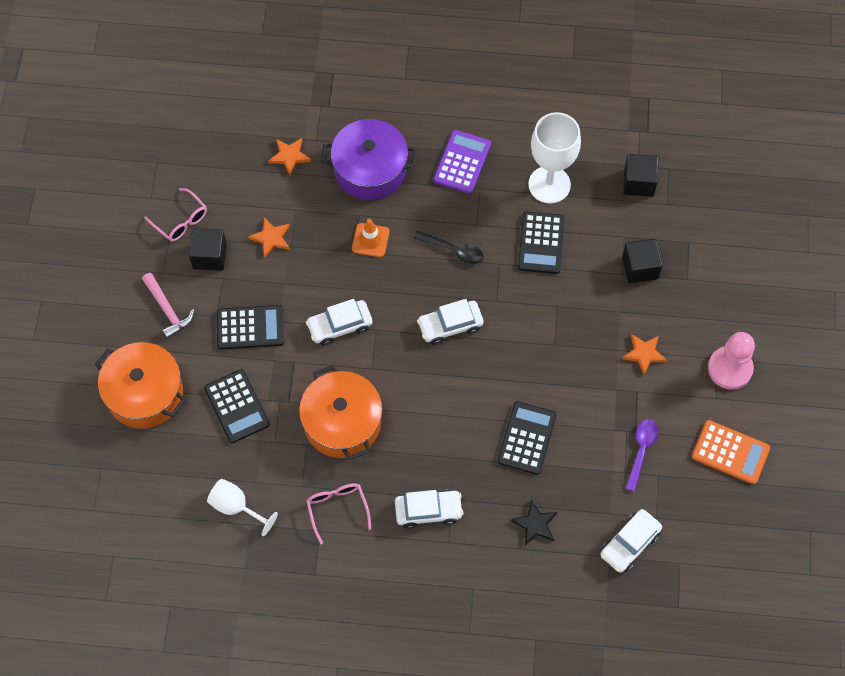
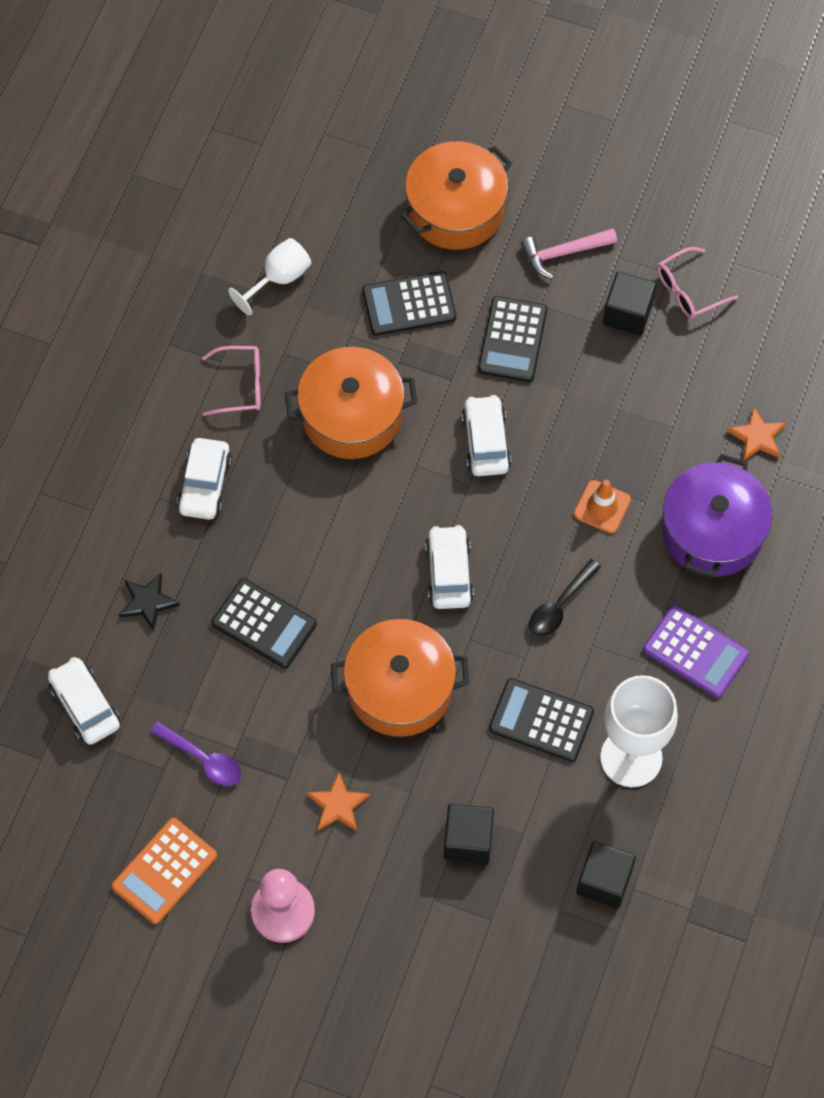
camera: 105 degrees right, 0 degrees up
orange star [248,217,290,257] -> none
none -> orange pot [331,619,469,737]

